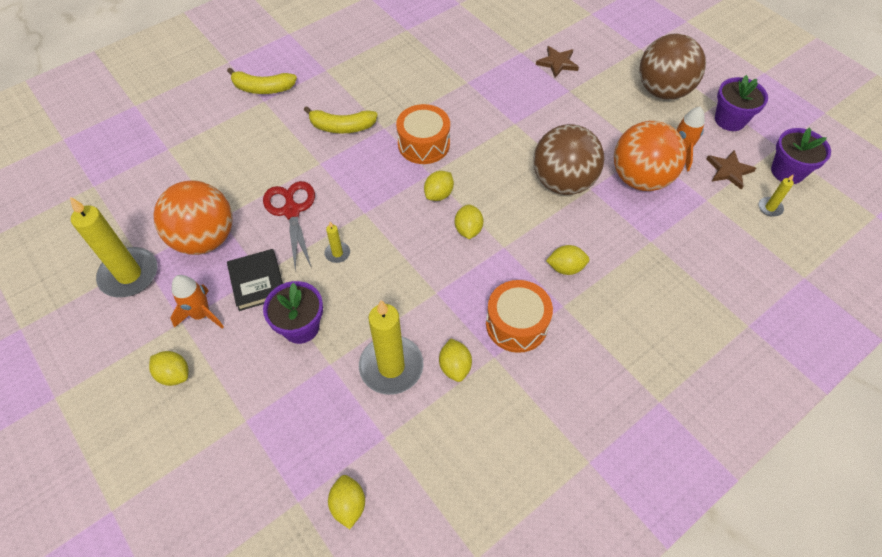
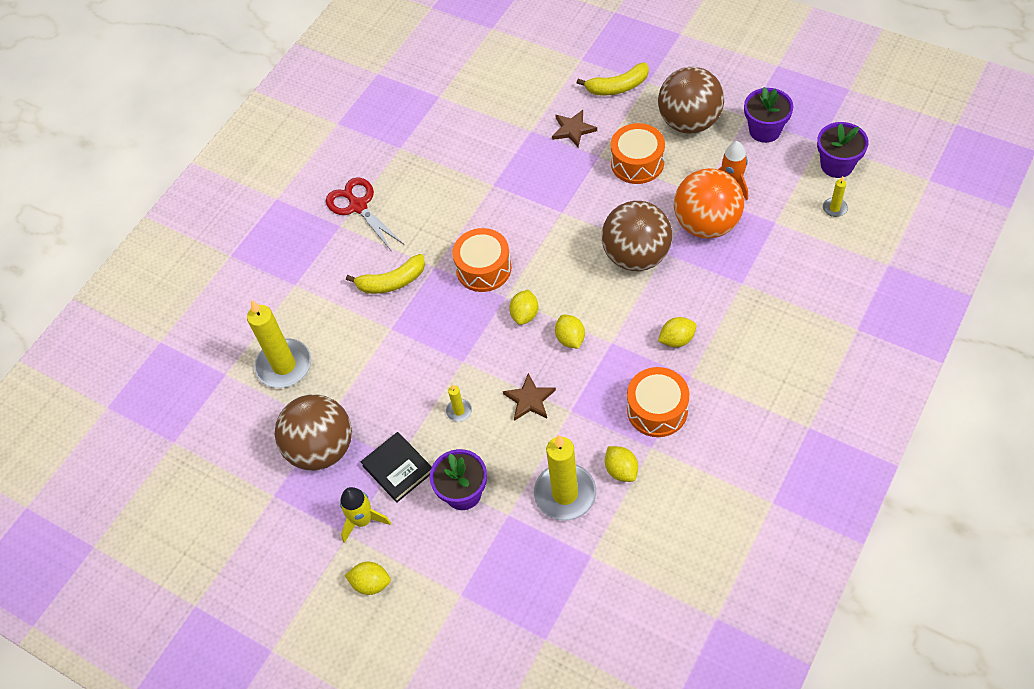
camera: 15 degrees left, 0 degrees up
yellow candle [70,197,157,297] -> yellow candle moved to [247,300,311,388]
orange ball [153,181,233,255] -> brown ball [275,394,352,471]
orange rocket [170,275,224,329] -> yellow rocket [340,487,391,543]
yellow banana [227,68,297,94] -> yellow banana moved to [577,62,649,96]
red scissors [263,181,315,271] -> red scissors moved to [326,177,404,250]
yellow lemon [328,475,365,529] -> none
brown star [706,150,756,190] -> brown star moved to [503,373,556,421]
none -> orange drum [611,123,665,184]

